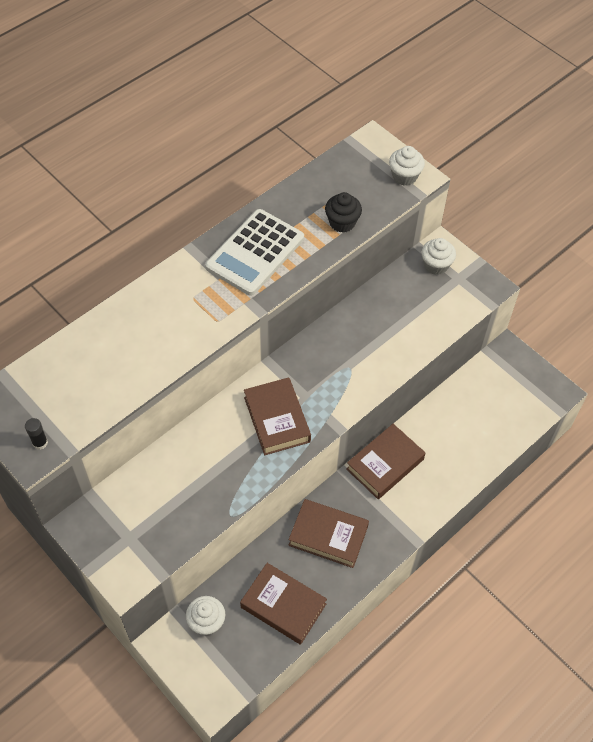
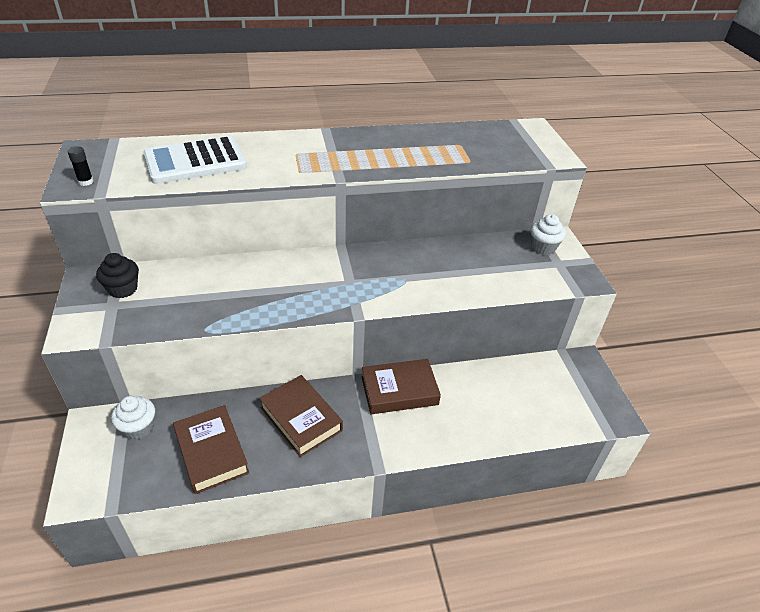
camera: 30 degrees right, 15 degrees down
white calculator [205,209,304,296] -> white calculator moved to [143,136,247,184]
brown book [244,377,311,455] -> none
black cupcake [325,192,362,233] -> black cupcake moved to [96,253,139,298]
white cupcake [389,146,425,186] -> none

